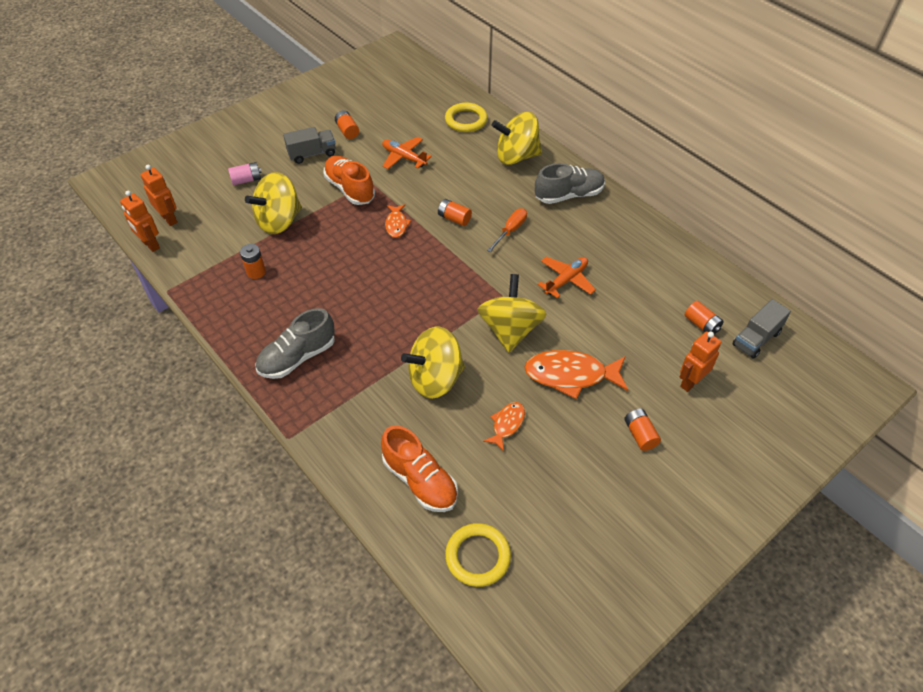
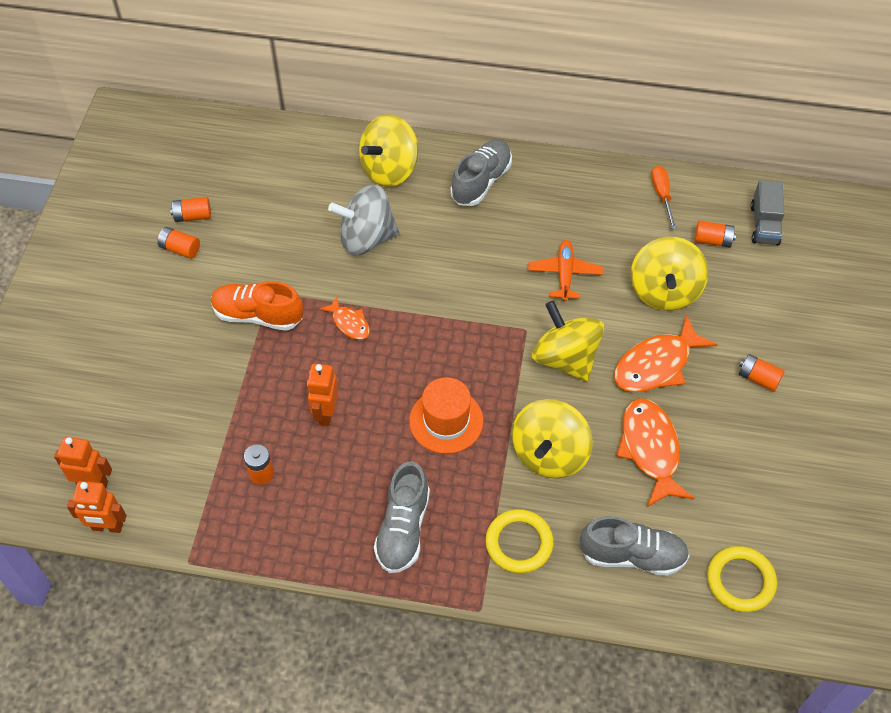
camera: 40 degrees left, 5 degrees up
pink battery [228,162,262,185] -> none
yellow spinning top [245,172,302,234] -> yellow spinning top moved to [631,237,708,311]
grey truck [283,127,336,164] -> none
orange shoe [381,426,458,512] -> grey shoe [580,516,690,576]
orange plane [382,137,432,169] -> none
orange battery [438,199,472,226] -> orange battery moved to [170,197,211,222]
yellow ring [445,103,488,132] -> yellow ring moved to [486,509,553,573]
orange fish [483,402,525,451] -> orange fish [617,398,694,507], size x1.86
orange screwdriver [487,209,527,252] -> orange screwdriver moved to [651,166,677,229]
orange robot [680,331,721,392] -> orange robot moved to [307,364,338,426]
none -> grey spinning top [328,185,399,255]
none -> orange hat [409,377,483,454]

